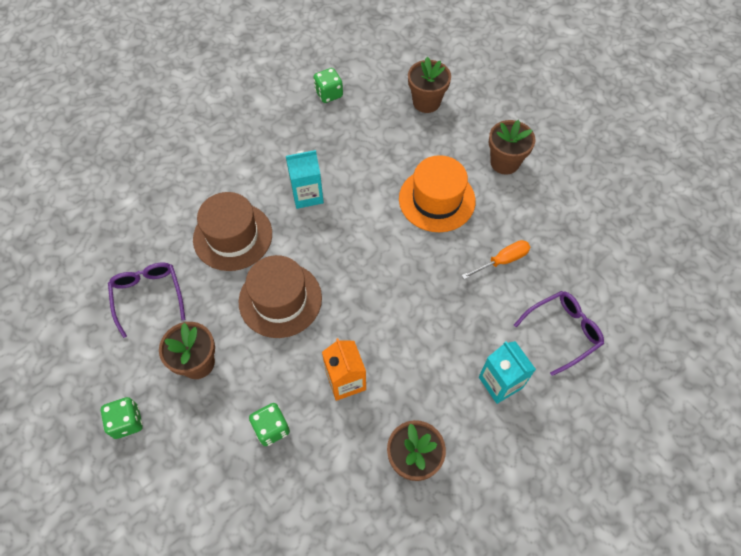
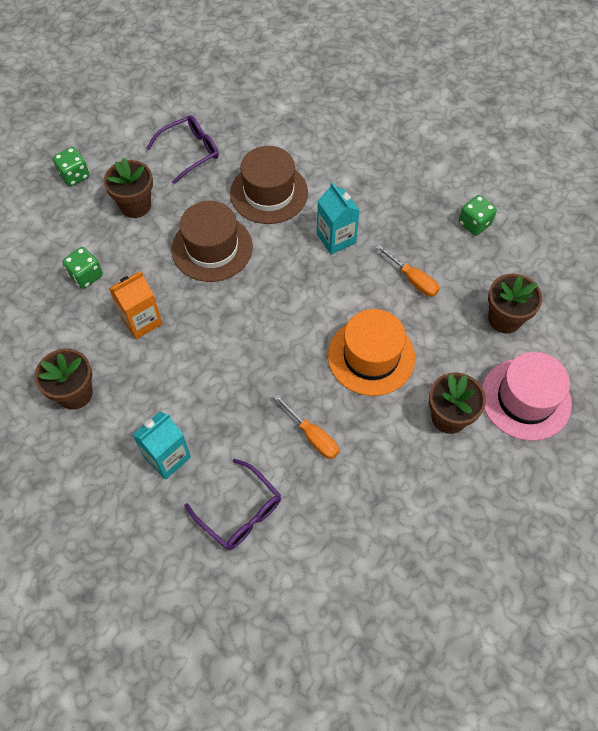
camera: 75 degrees right, 0 degrees up
none -> orange screwdriver [376,245,439,297]
none -> pink hat [482,352,572,441]

